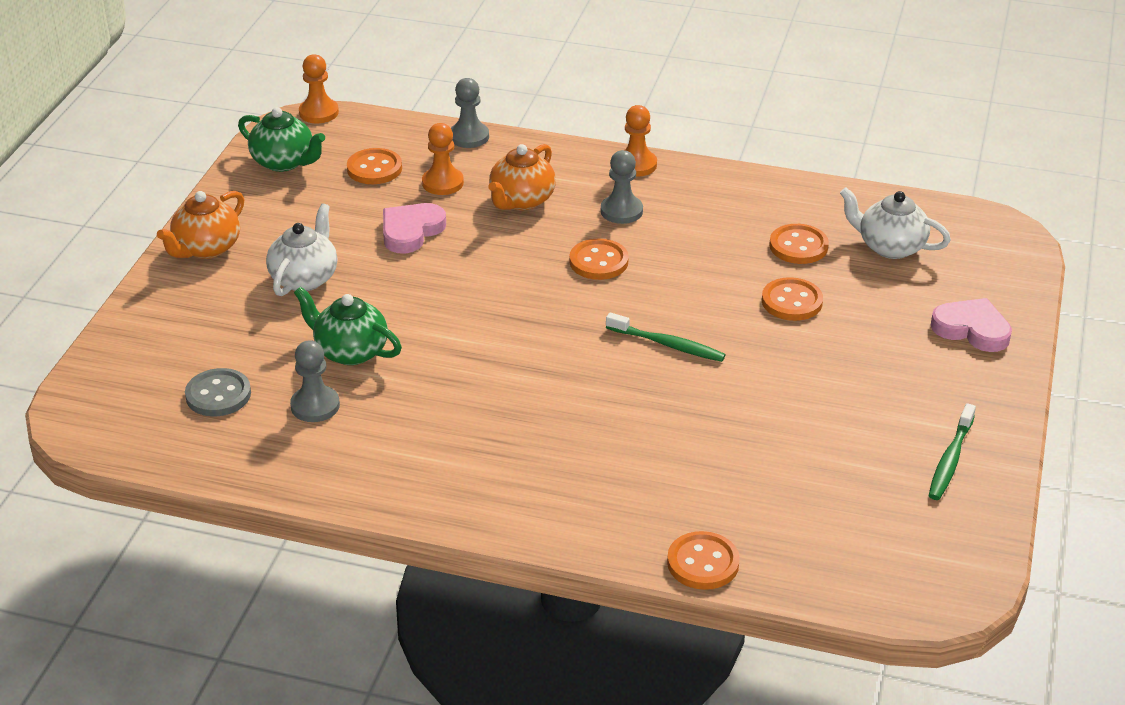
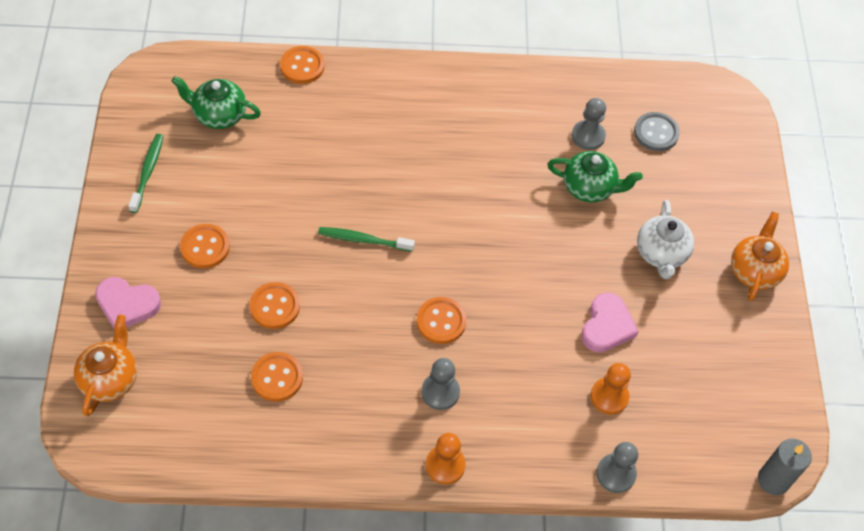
camera: 160 degrees right, 20 degrees up
green teapot [238,107,325,172] -> green teapot moved to [172,76,261,129]
orange pawn [299,54,339,123] -> grey candle [758,439,812,495]
orange button [347,148,402,184] -> orange button moved to [180,224,230,269]
orange teapot [488,144,556,210] -> orange teapot moved to [74,315,137,416]
white teapot [840,187,951,259] -> none

